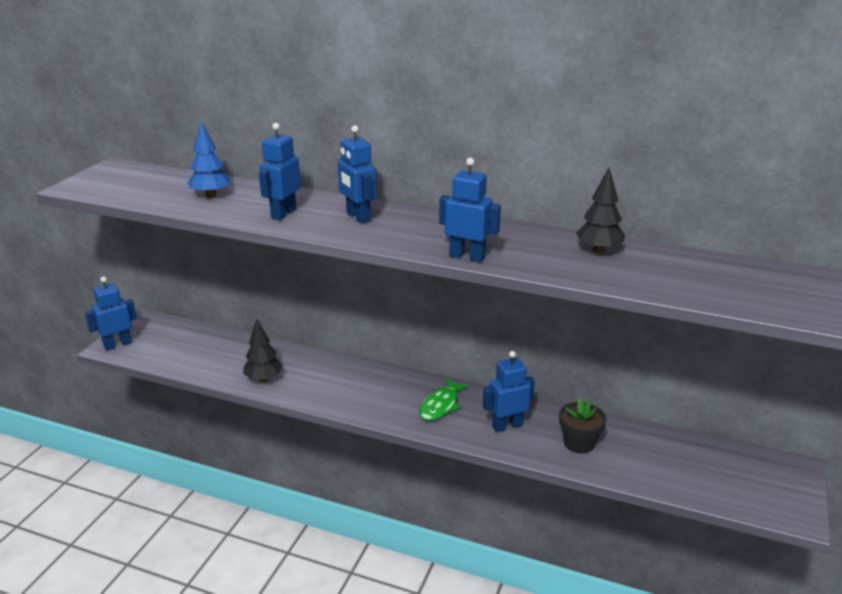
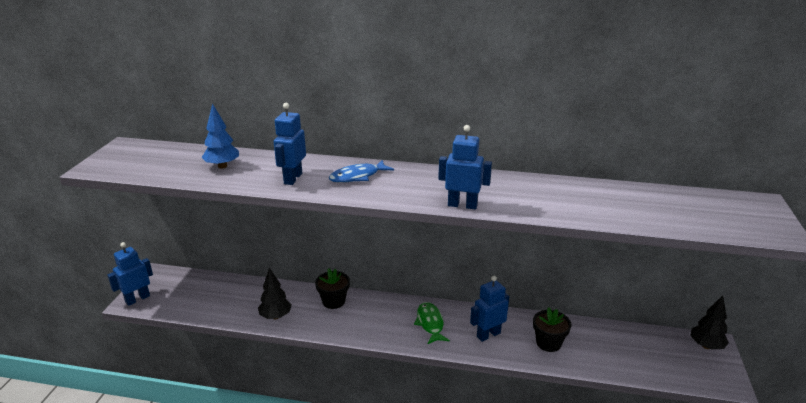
camera: 10 degrees left, 0 degrees up
blue robot [338,125,376,224] -> blue fish [329,160,394,183]
green fish [419,378,469,421] -> green fish turned 150 degrees clockwise [414,302,450,344]
black tree [576,168,625,253] -> black tree moved to [690,295,729,349]
none -> black flower pot [315,268,350,309]

